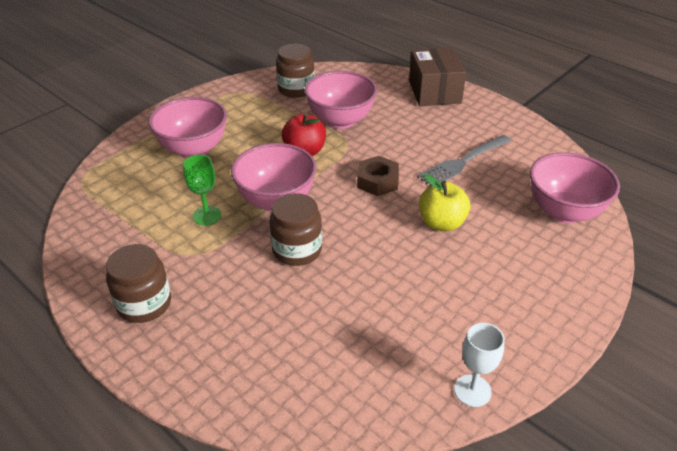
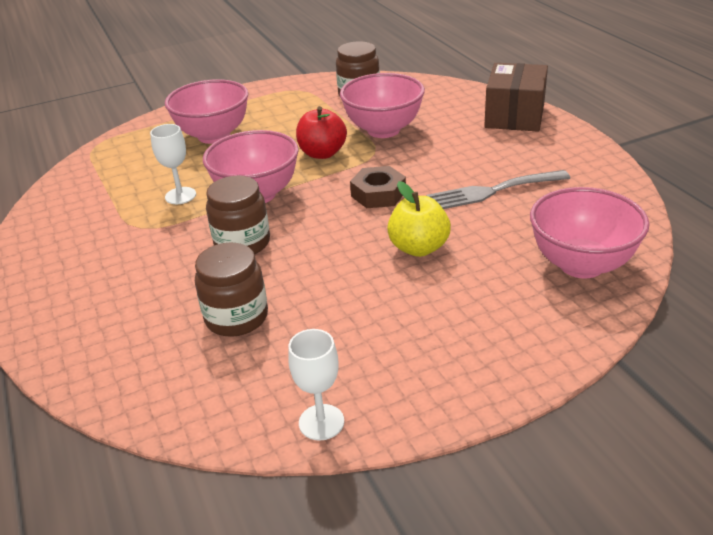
camera: 25 degrees right, 5 degrees down
brown jar [106,244,171,323] -> brown jar moved to [195,242,268,337]
green goblet [183,154,221,226] -> white goblet [150,124,196,204]

